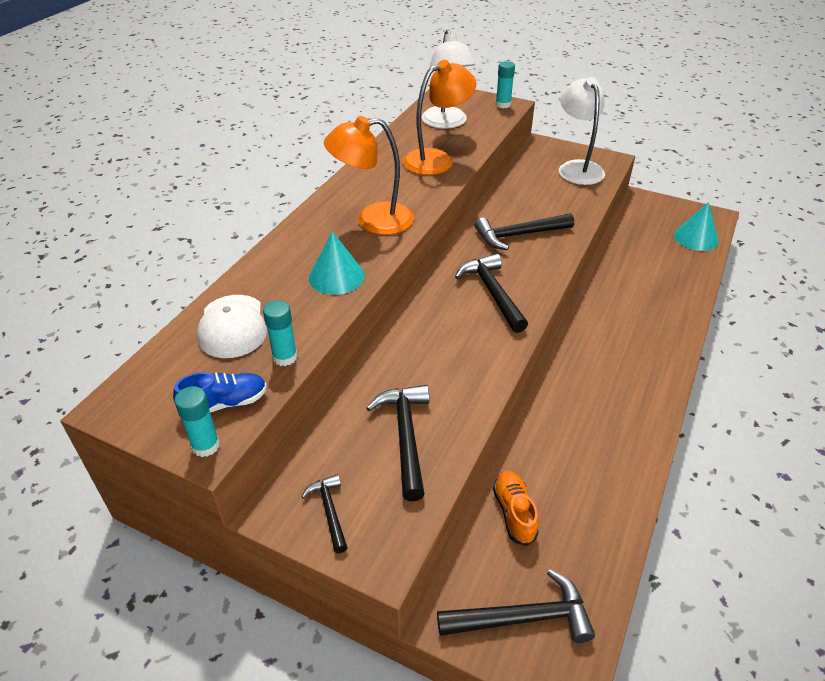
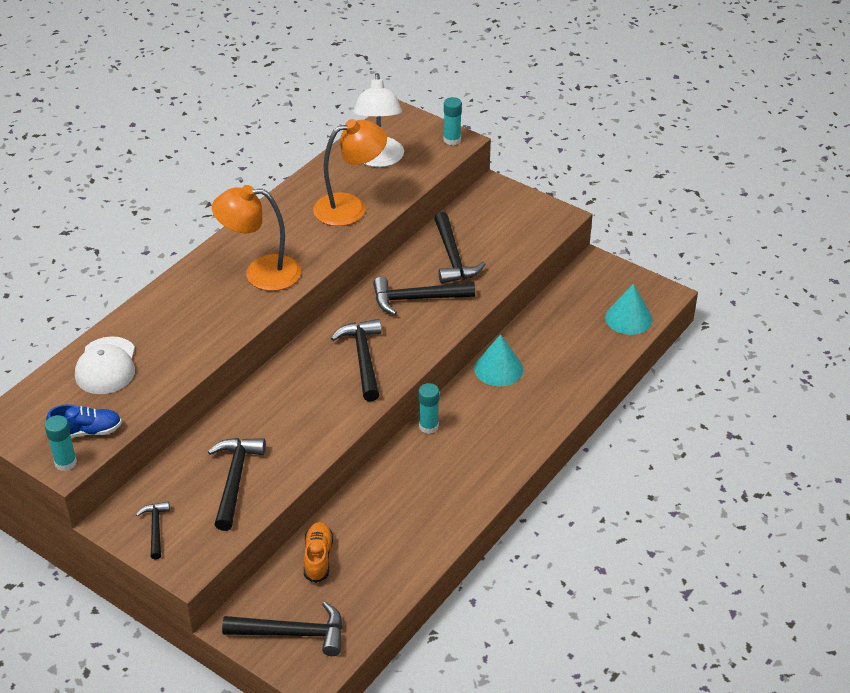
camera: 10 degrees right, 0 degrees up
turquoise glue stick [263,300,297,366] -> turquoise glue stick moved to [419,383,439,434]
turquoise cone [309,231,365,295] -> turquoise cone moved to [474,334,523,386]
white lamp [559,77,605,185] -> none
none -> black hammer [434,212,486,284]

